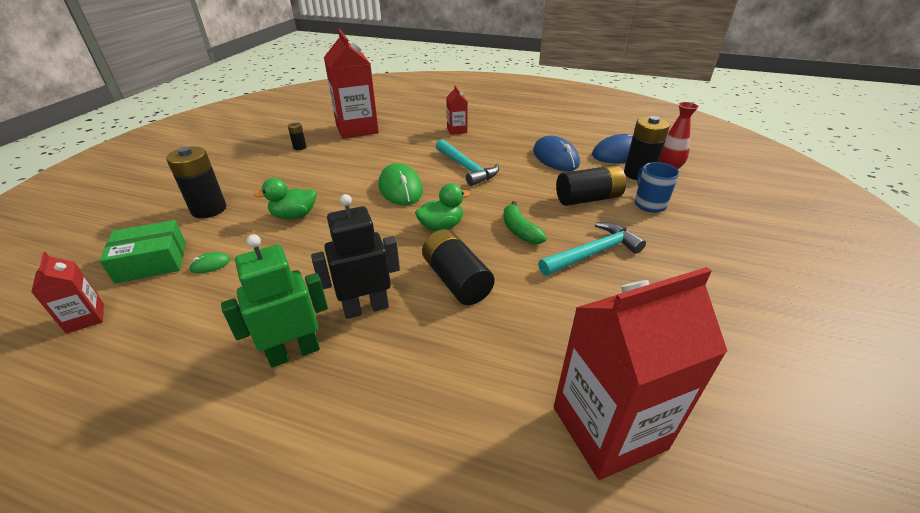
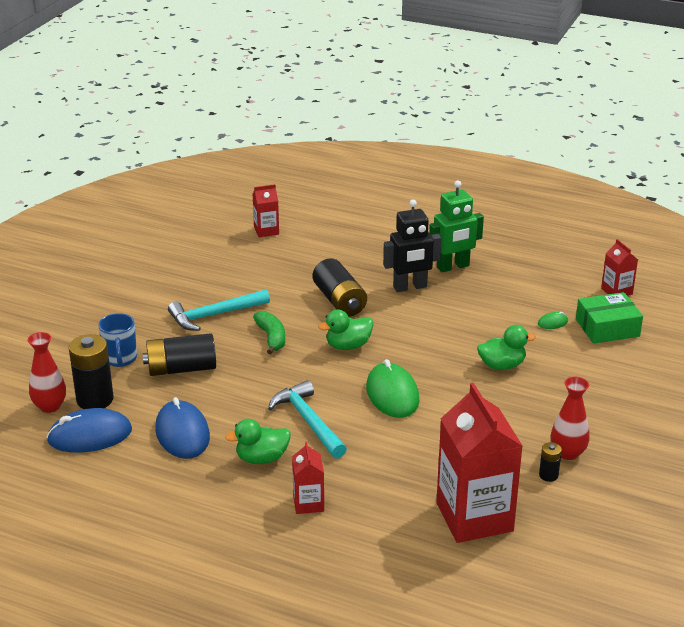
camera: 175 degrees left, 5 degrees down
black battery [166,146,226,218] -> none
red carton [554,267,728,480] -> red carton [253,184,279,237], size x0.47
none -> green duck [225,419,291,464]
none -> red vase [551,377,590,460]

